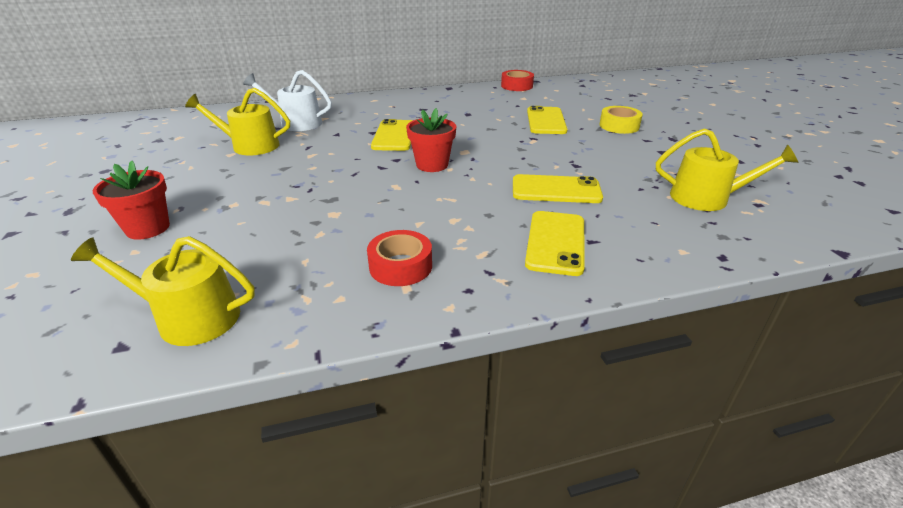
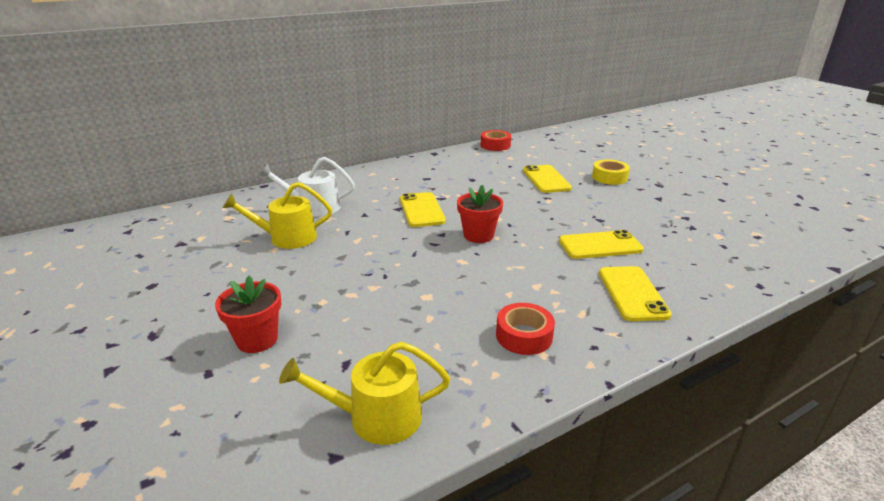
camera: 15 degrees left, 5 degrees down
yellow watering can [656,128,799,211] -> none

